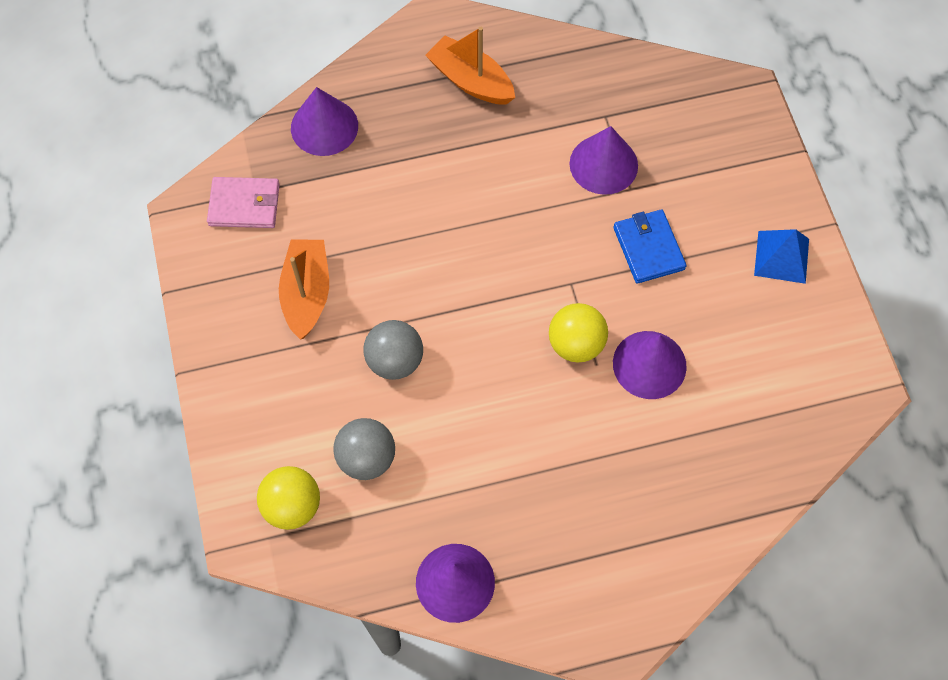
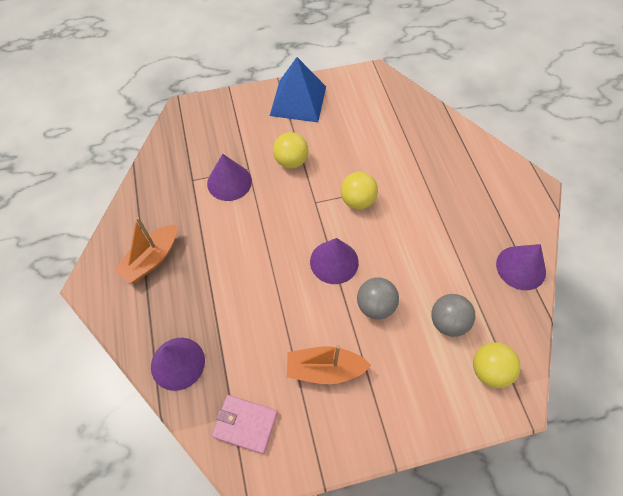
camera: 90 degrees left, 5 degrees down
pink wallet [207,177,280,228] -> pink wallet turned 75 degrees counterclockwise [212,395,278,454]
blue wallet [613,209,686,284] -> yellow ball [273,132,309,169]
purple cone [613,331,687,399] -> purple cone moved to [310,238,359,284]
blue pyramid [754,229,809,284] -> blue pyramid [270,57,326,122], size x1.66

